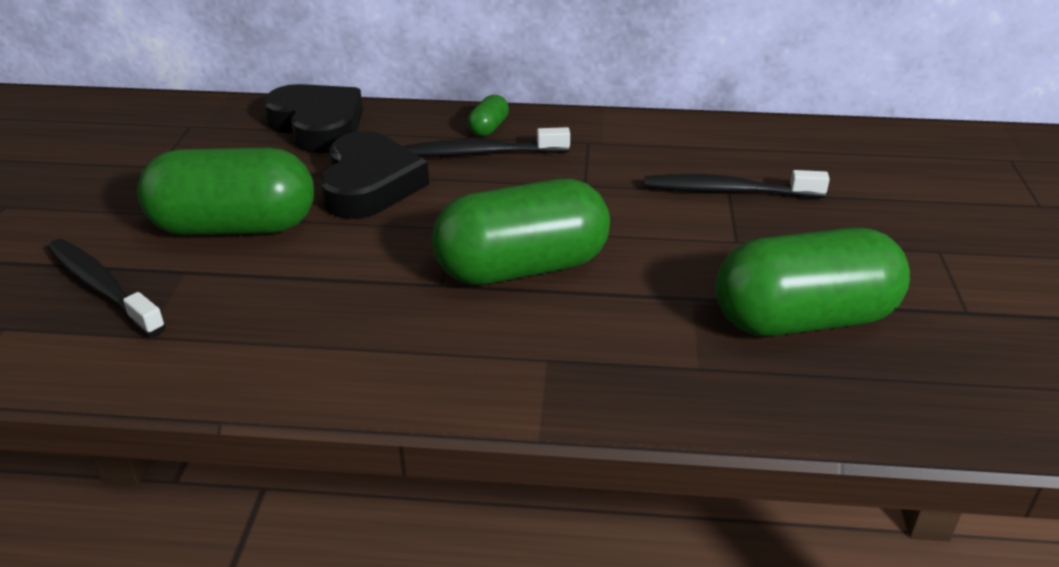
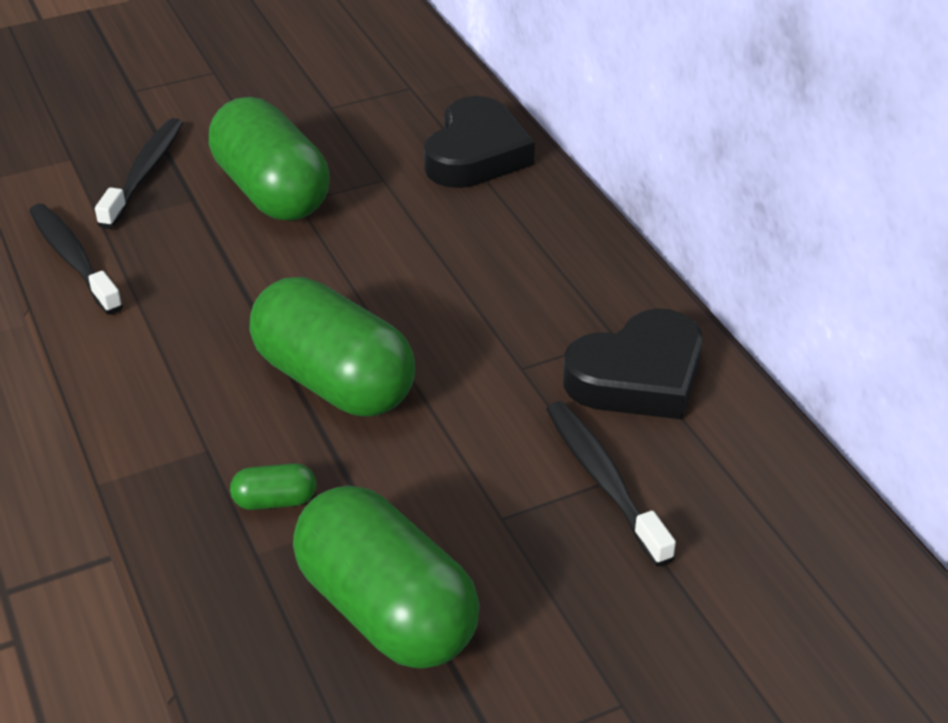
camera: 60 degrees right, 5 degrees up
black heart [320,131,429,219] -> black heart moved to [563,308,702,419]
black toothbrush [403,127,570,157] -> black toothbrush moved to [29,204,123,315]
green capsule [468,95,509,136] -> green capsule moved to [230,463,316,510]

